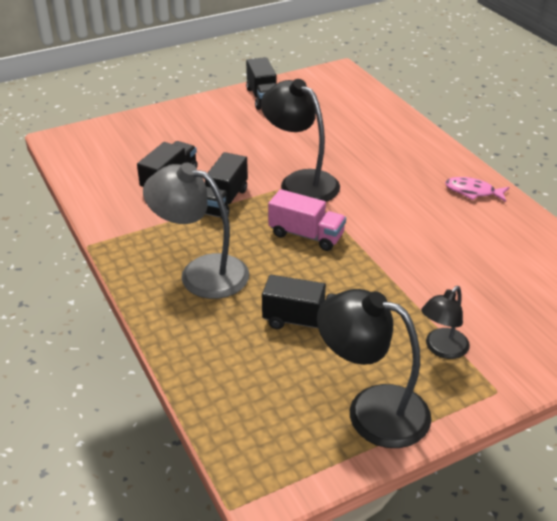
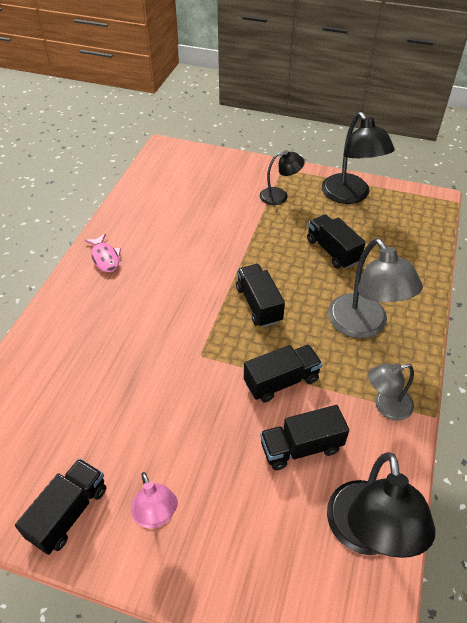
camera: 135 degrees left, 10 degrees up
black lamp [261,79,340,202] -> black lamp moved to [327,452,436,558]
pink truck [268,189,346,251] -> black truck [236,264,285,327]
none -> pink lamp [131,472,178,528]
none -> grey lamp [368,363,414,420]

